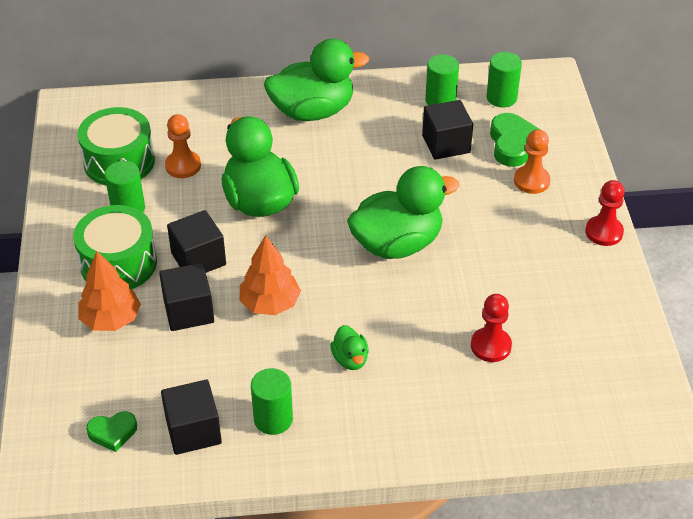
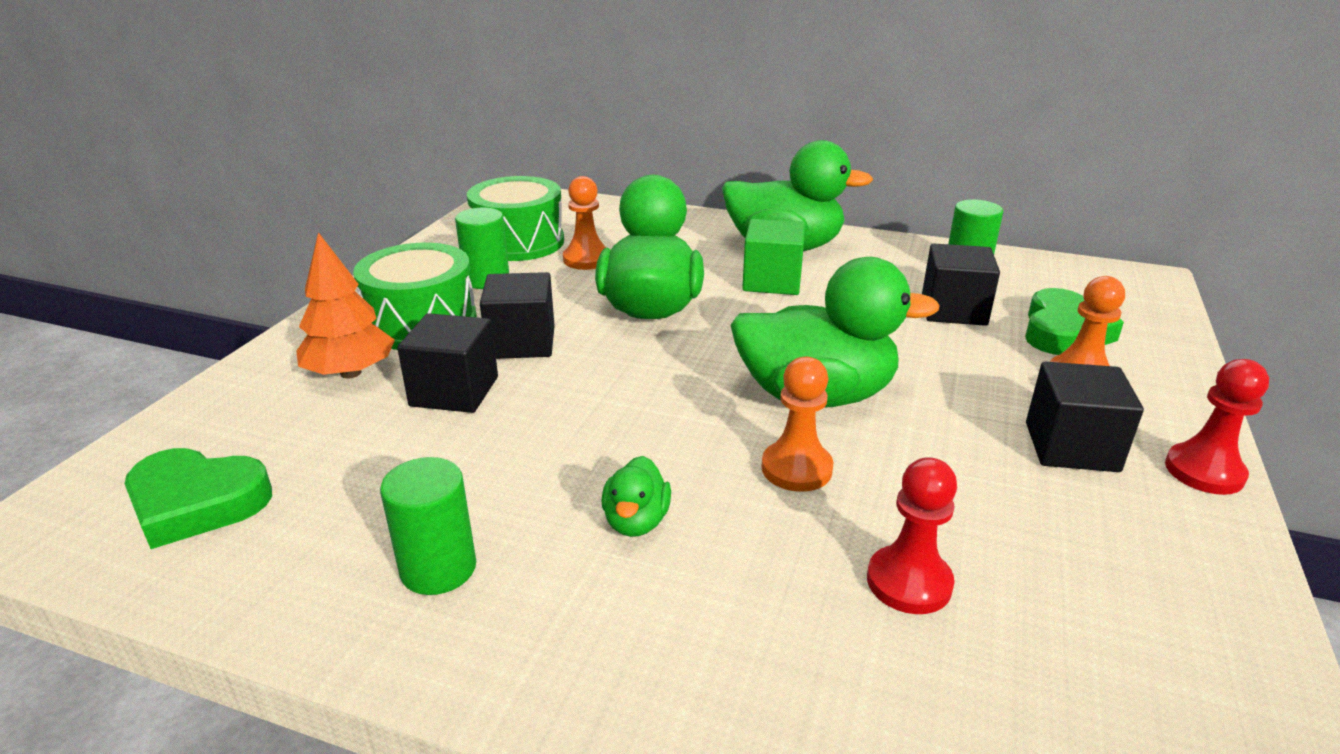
camera: 25 degrees right, 15 degrees down
green heart [86,411,137,452] -> green heart [125,448,272,549], size x1.63
black cube [161,380,222,455] -> black cube moved to [1026,362,1144,472]
orange tree [240,235,301,315] -> none
green cylinder [486,52,522,107] -> none
none -> green cube [742,219,806,295]
none -> orange pawn [761,357,834,492]

